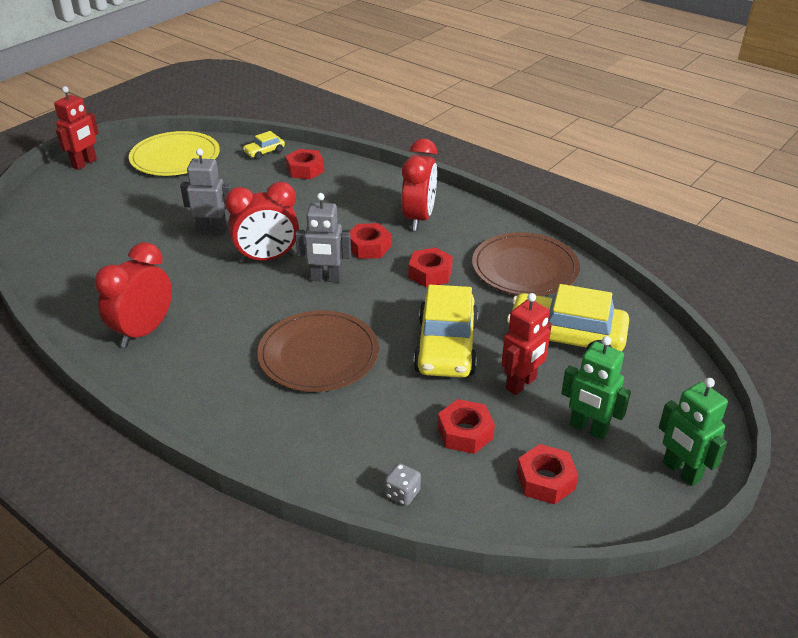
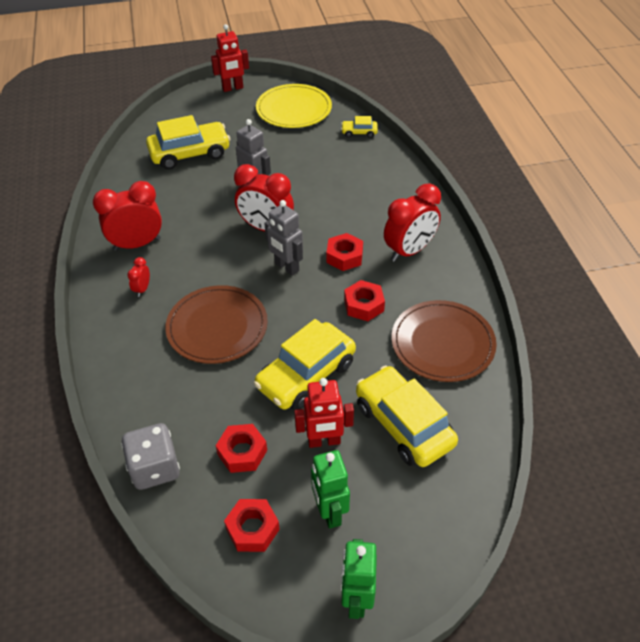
camera: 40 degrees right, 10 degrees up
red nut [286,149,324,179] -> none
grey dice [385,463,421,506] -> grey dice [121,423,180,490], size x1.96
none -> red clock [127,257,150,297]
none -> yellow car [146,115,231,170]

